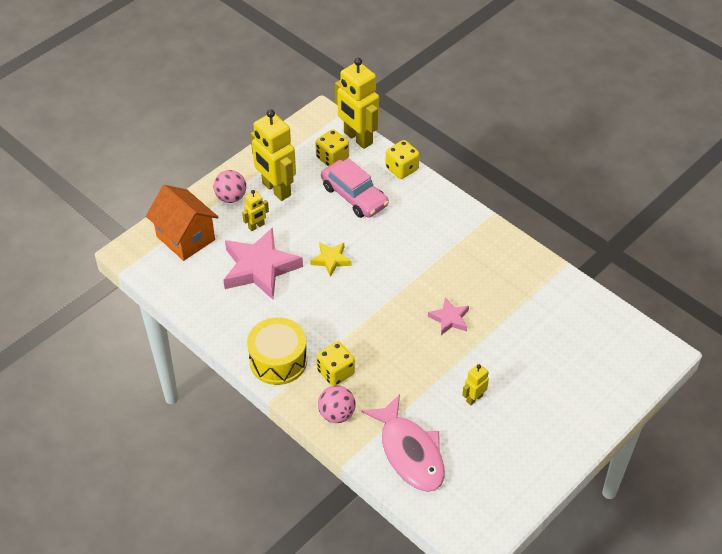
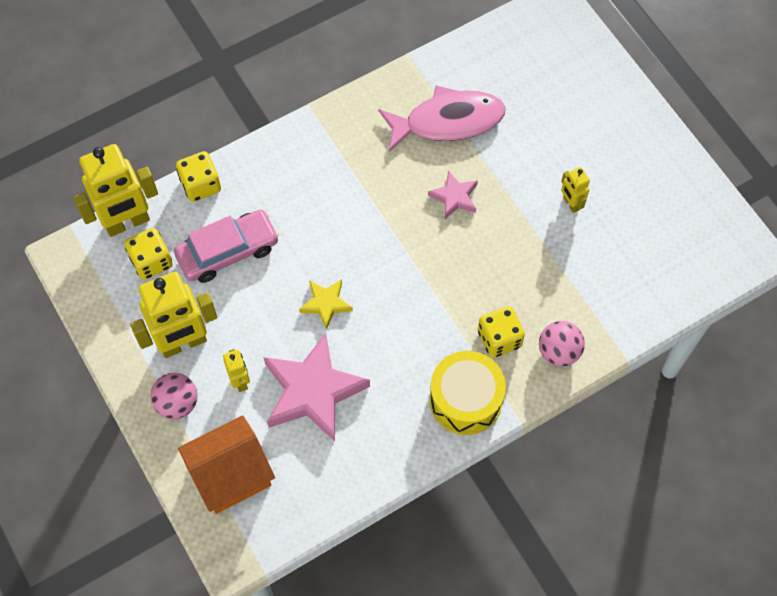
camera: 75 degrees left, 15 degrees up
pink fish [361,394,445,492] -> pink fish moved to [379,85,505,152]

